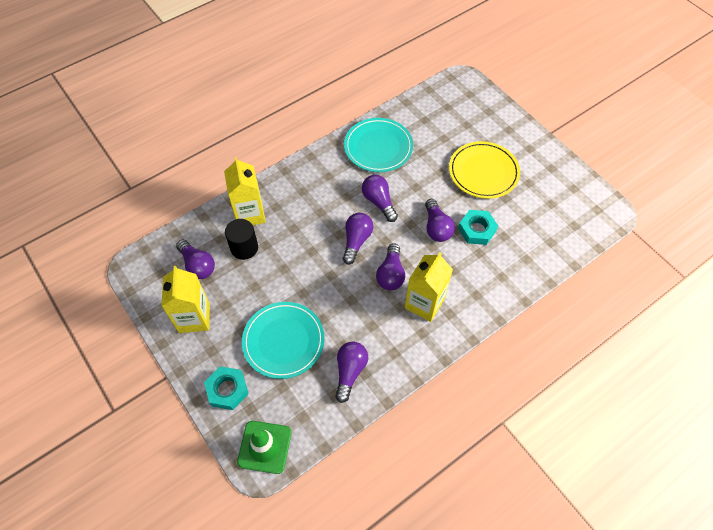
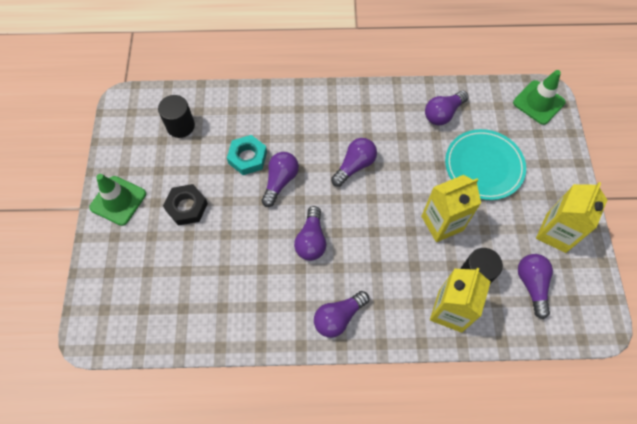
camera: 145 degrees left, 5 degrees up
turquoise nut [204,366,249,410] -> none
purple light bulb [343,213,373,264] -> purple light bulb moved to [314,291,369,338]
turquoise plate [344,118,413,172] -> none
yellow carton [405,252,453,322] -> yellow carton moved to [421,175,481,242]
yellow plate [449,141,520,199] -> black nut [163,184,208,226]
none -> green traffic cone [89,174,146,226]
none -> black cylinder [158,95,195,138]

